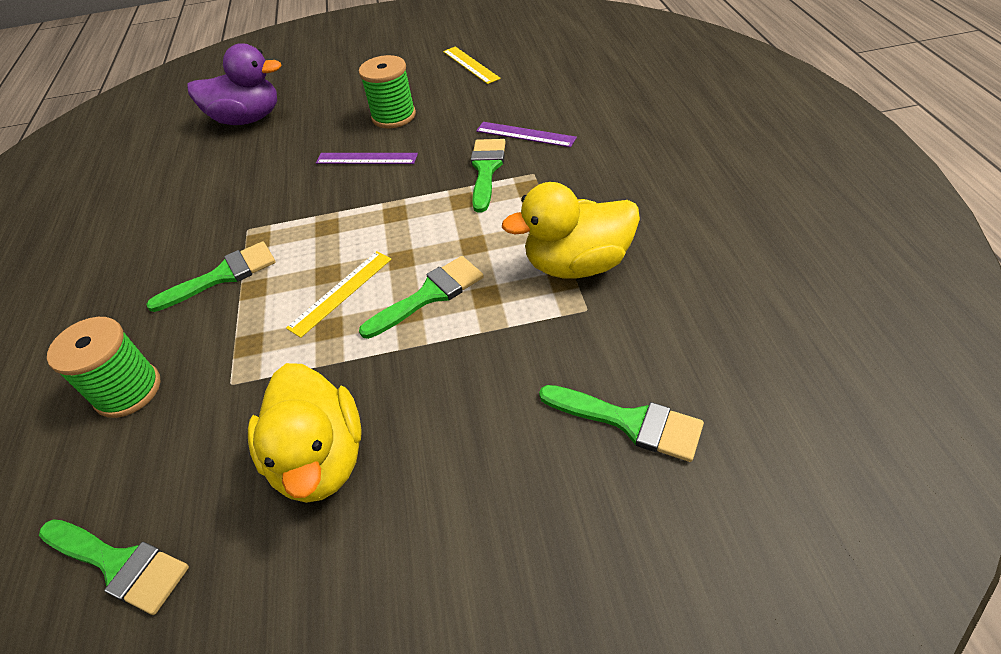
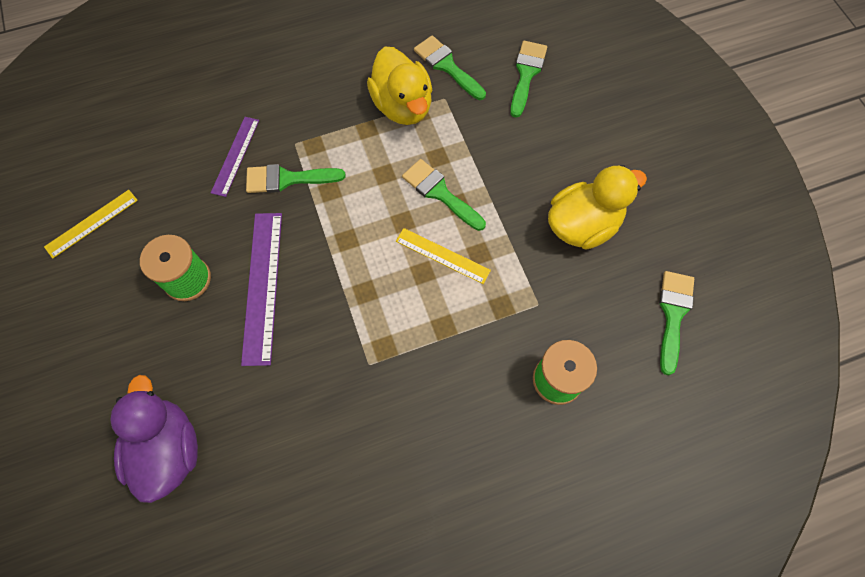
camera: 105 degrees left, 20 degrees up
green brush [146,241,276,312] -> green brush moved to [414,35,486,100]
purple ruler [316,153,418,164] -> purple ruler [241,213,282,366], size x1.61

